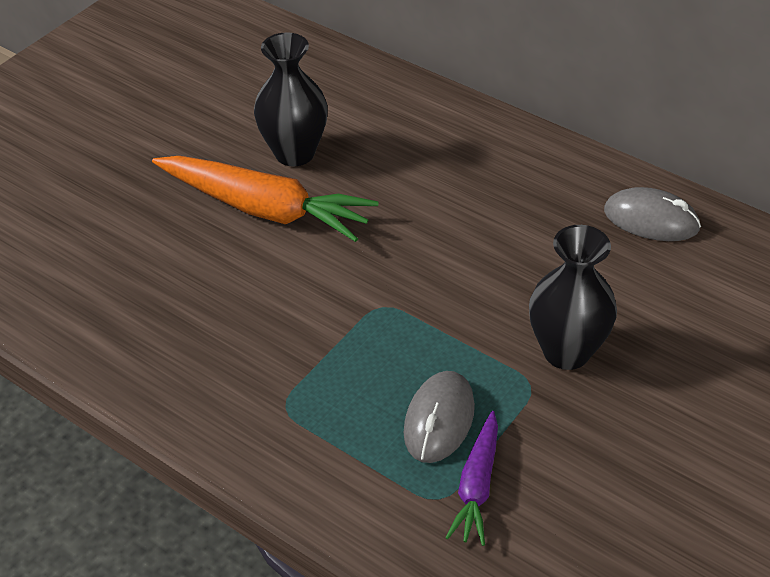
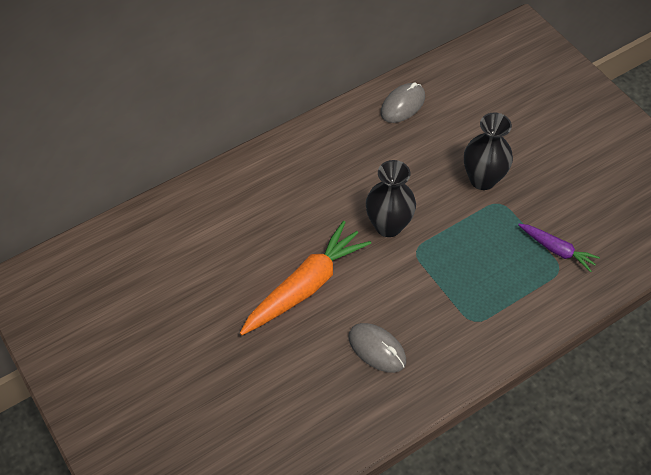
camera: 70 degrees left, 10 degrees up
black vase [254,32,328,166] -> black vase moved to [366,160,416,237]
grey mouse [403,371,475,463] -> grey mouse moved to [348,323,406,373]

